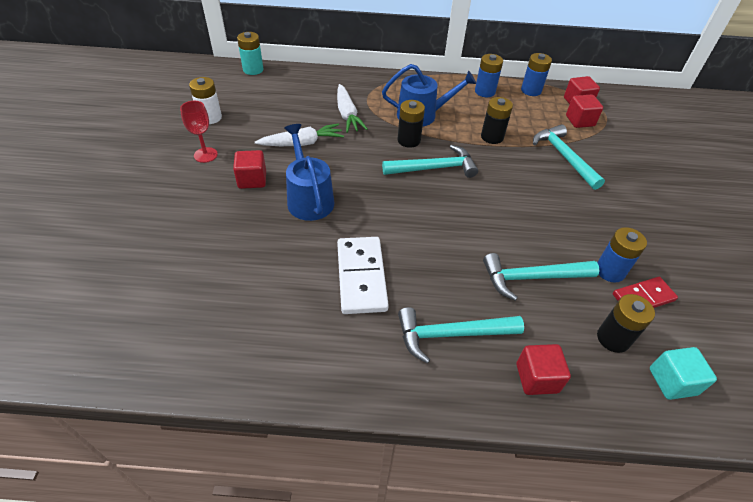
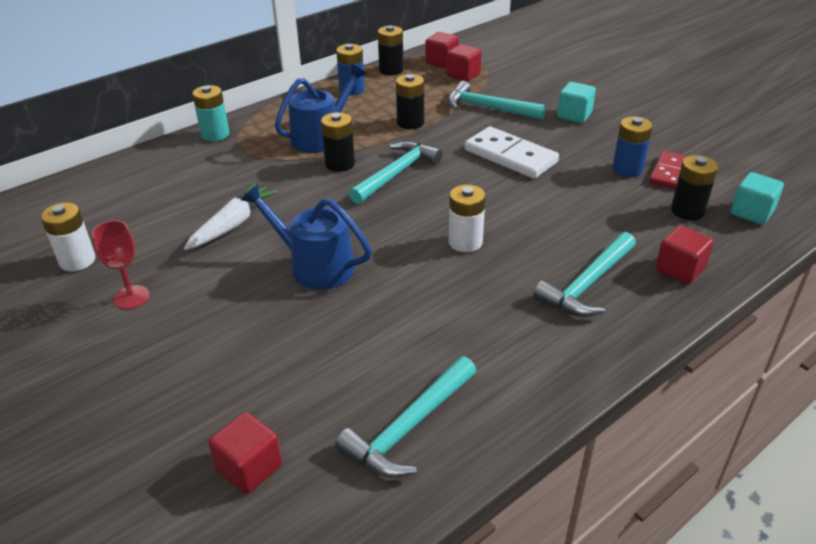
camera: 40 degrees left, 10 degrees down
red cube [233,150,266,189] -> red cube moved to [208,412,282,494]
turquoise battery [237,32,263,75] -> turquoise battery moved to [192,85,229,141]
white carrot [337,84,368,133] -> none
white domino [337,237,389,314] -> white domino moved to [465,126,559,179]
turquoise hammer [483,253,599,301] -> turquoise hammer moved to [335,356,476,478]
blue battery [521,53,552,96] -> black battery [378,25,404,75]
none -> white battery [449,185,486,252]
none -> turquoise cube [557,82,596,123]

